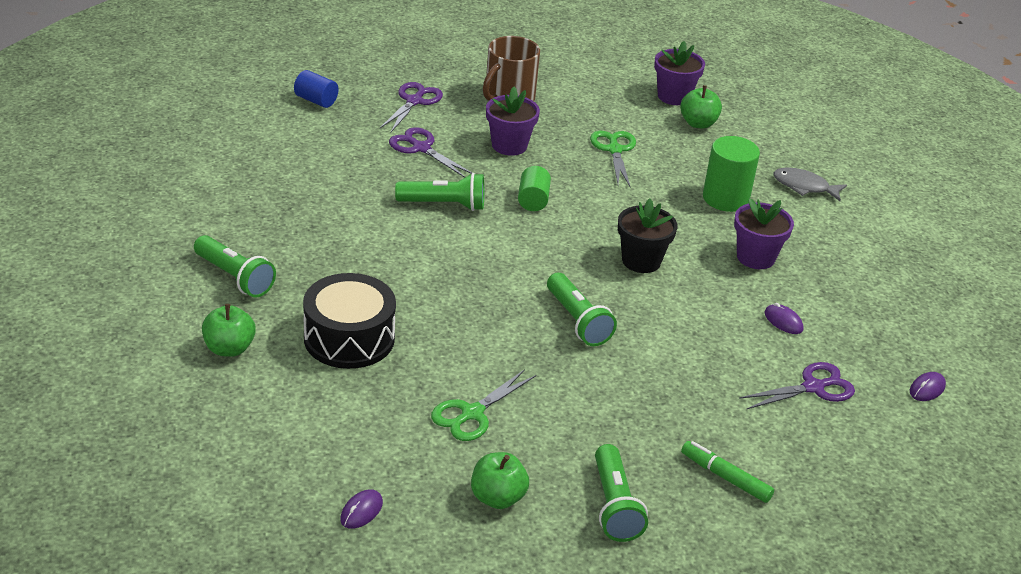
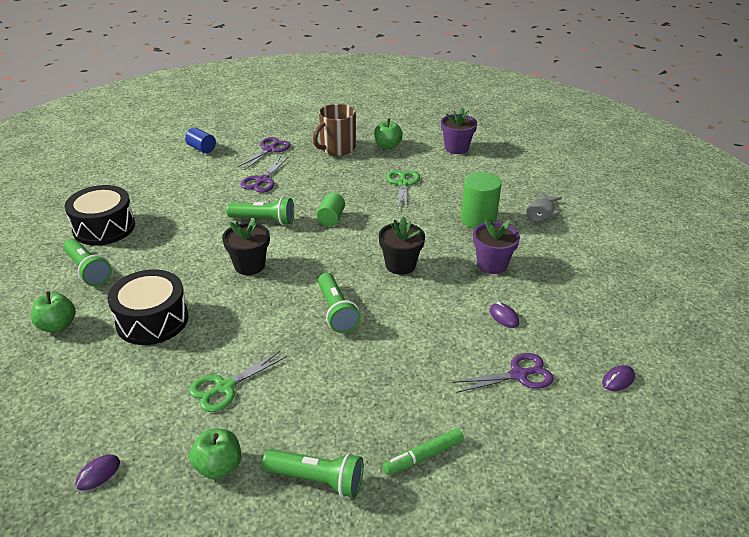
camera: 10 degrees right, 0 degrees up
purple scissors [389,127,472,178] -> purple scissors turned 120 degrees counterclockwise [241,156,288,193]
purple flower pot [486,87,540,156] -> none
green flashlight [595,444,648,542] -> green flashlight turned 75 degrees counterclockwise [262,449,364,498]
green apple [680,85,722,128] -> green apple moved to [374,118,403,149]
green marker [681,441,774,503] -> green marker turned 75 degrees counterclockwise [383,428,464,475]
grey fish [774,168,847,201] -> grey fish turned 90 degrees counterclockwise [526,192,562,222]
none -> black drum [65,185,135,245]
none -> black flower pot [222,218,270,275]

